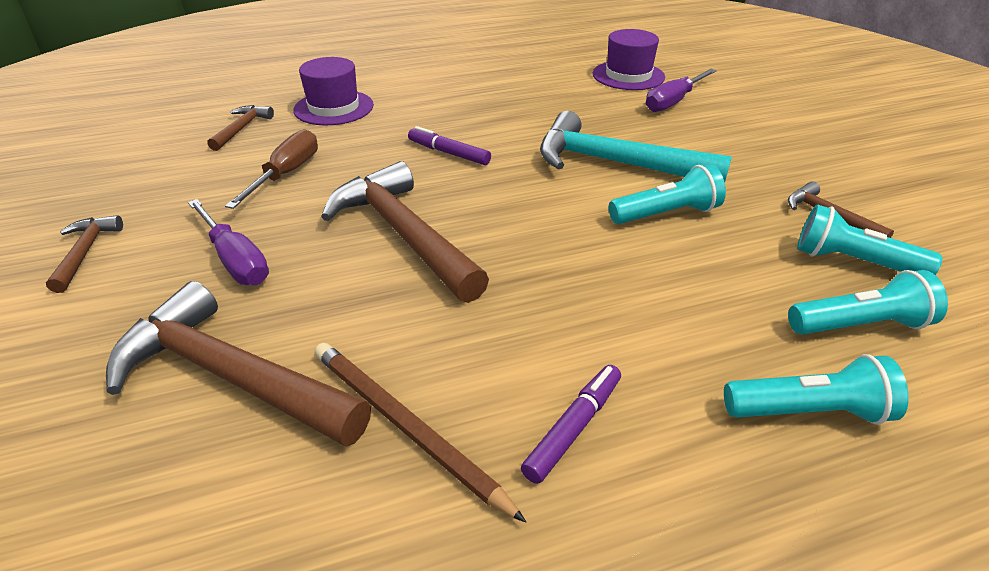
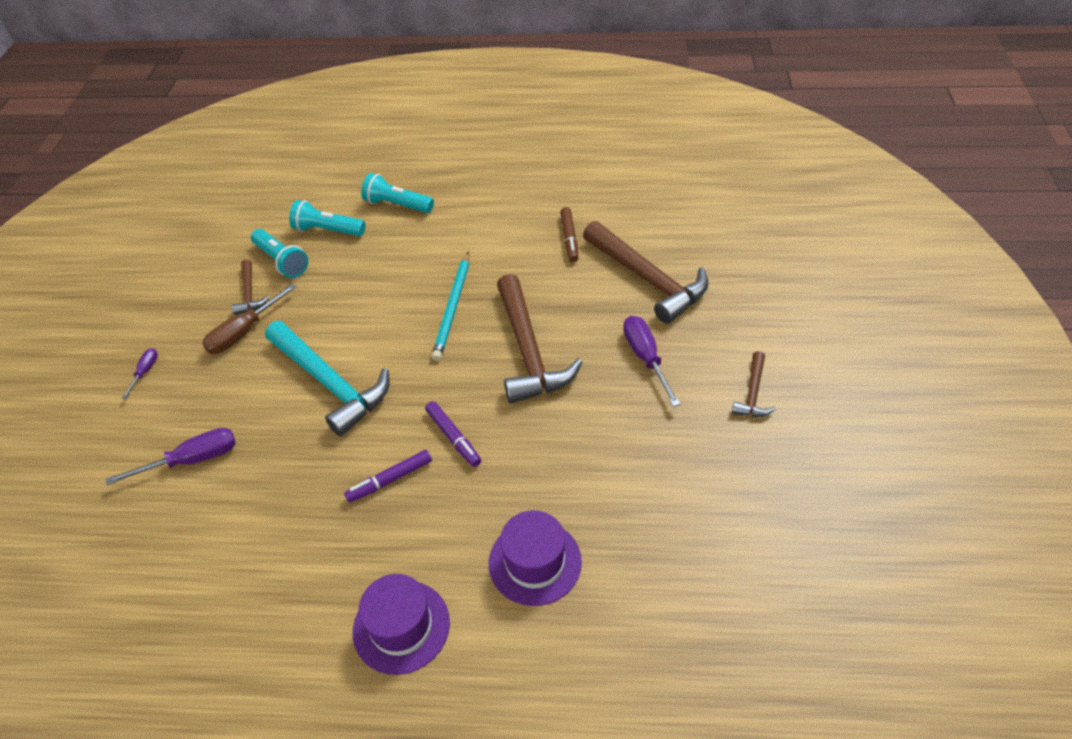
camera: 155 degrees left, 10 degrees up
brown hammer [207,105,274,151] -> none
brown screwdriver [225,129,318,209] -> brown screwdriver moved to [202,284,297,354]
brown pencil [315,343,526,523] -> brown marker [560,207,578,262]
purple marker [521,365,621,484] -> purple marker moved to [344,450,432,503]
purple hat [593,29,665,90] -> purple hat moved to [353,574,450,675]
turquoise flashlight [609,164,726,224] -> none
none -> purple screwdriver [122,348,158,399]
none -> turquoise pencil [432,251,469,361]

